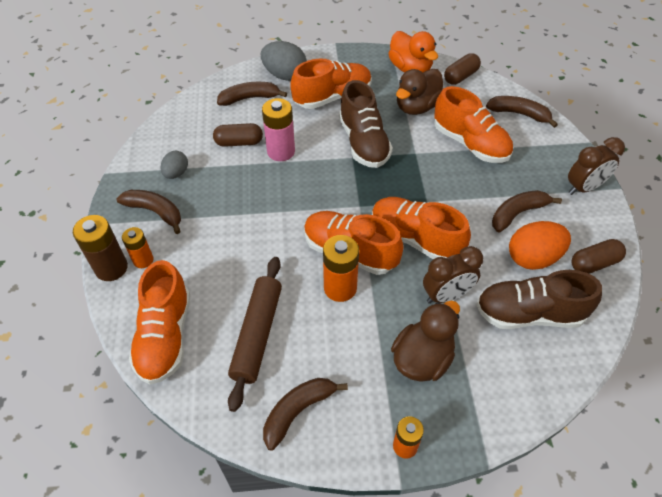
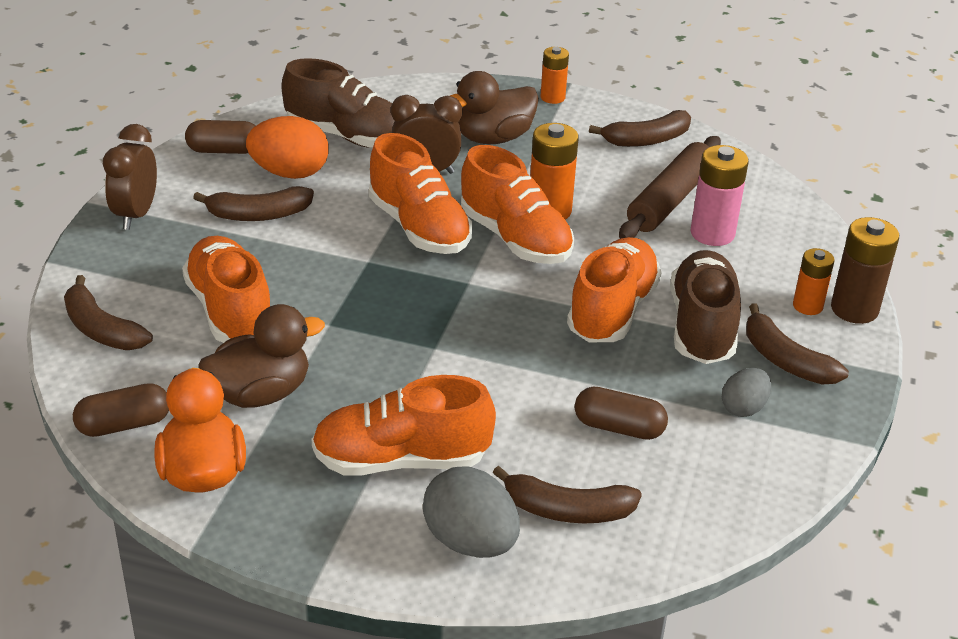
camera: 160 degrees left, 15 degrees down
orange shoe [129,260,190,385] -> orange shoe moved to [567,237,662,342]
pink battery [262,98,295,161] -> pink battery moved to [691,145,749,246]
brown shoe [339,80,393,168] -> brown shoe moved to [670,250,741,364]
brown clock [568,137,625,195] -> brown clock turned 75 degrees counterclockwise [103,124,157,230]

